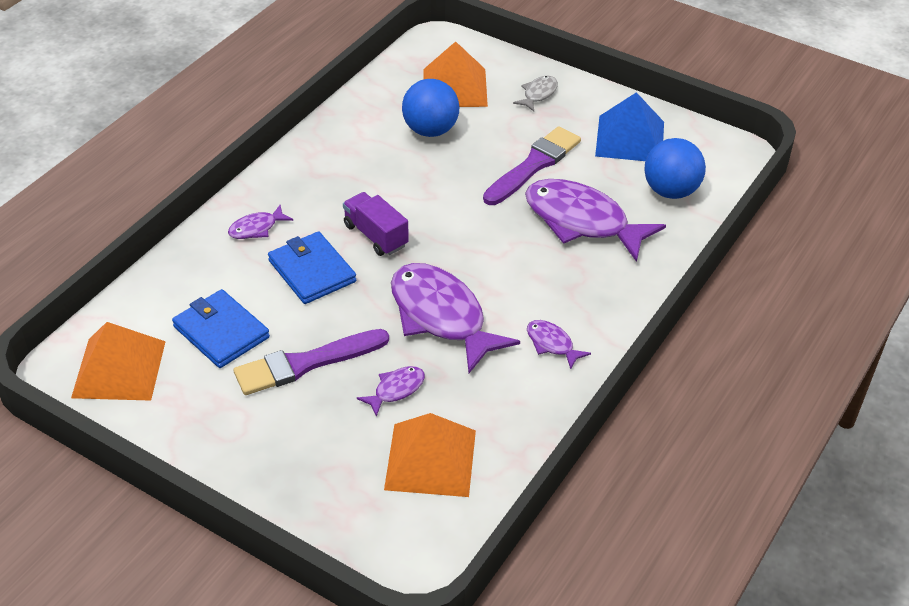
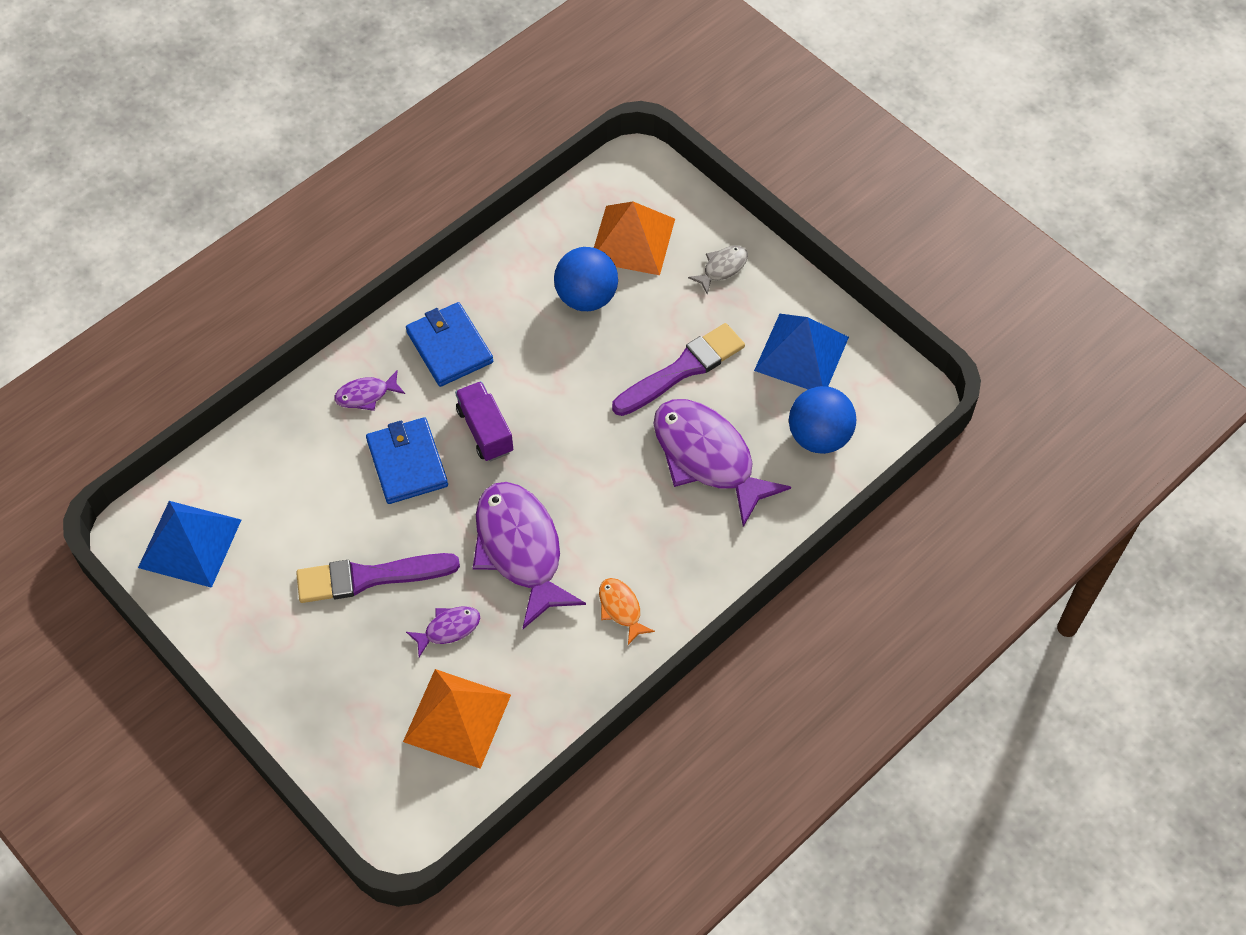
camera: 15 degrees right, 15 degrees up
orange pyramid [71,322,166,401] -> blue pyramid [138,501,241,588]
blue wallet [172,289,270,368] -> blue wallet moved to [406,302,493,387]
purple fish [527,320,591,369] -> orange fish [599,578,655,645]

